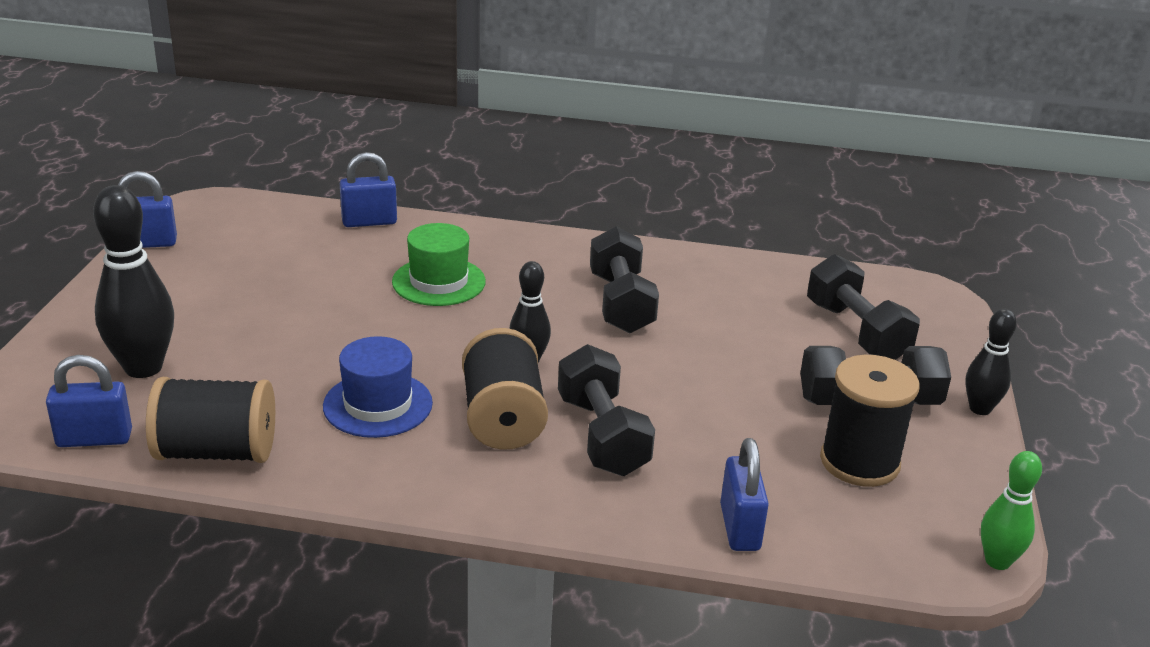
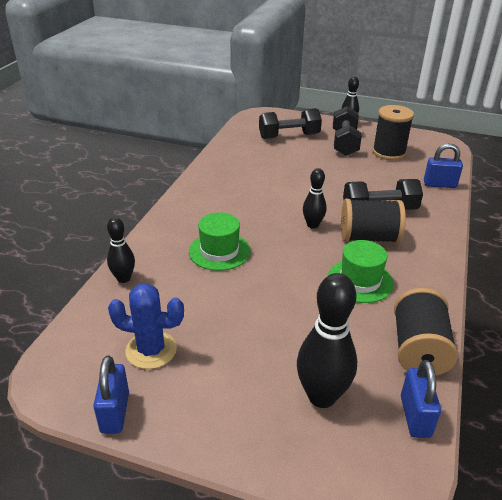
camera: 80 degrees left, 5 degrees up
blue hat [323,336,433,438] -> green hat [328,240,394,303]
blue padlock [340,152,397,227] -> black bowling pin [107,217,135,283]
black dumbbell [590,226,659,333] -> none
green bowling pin [981,451,1042,570] -> none
none -> blue cactus [108,283,184,369]

